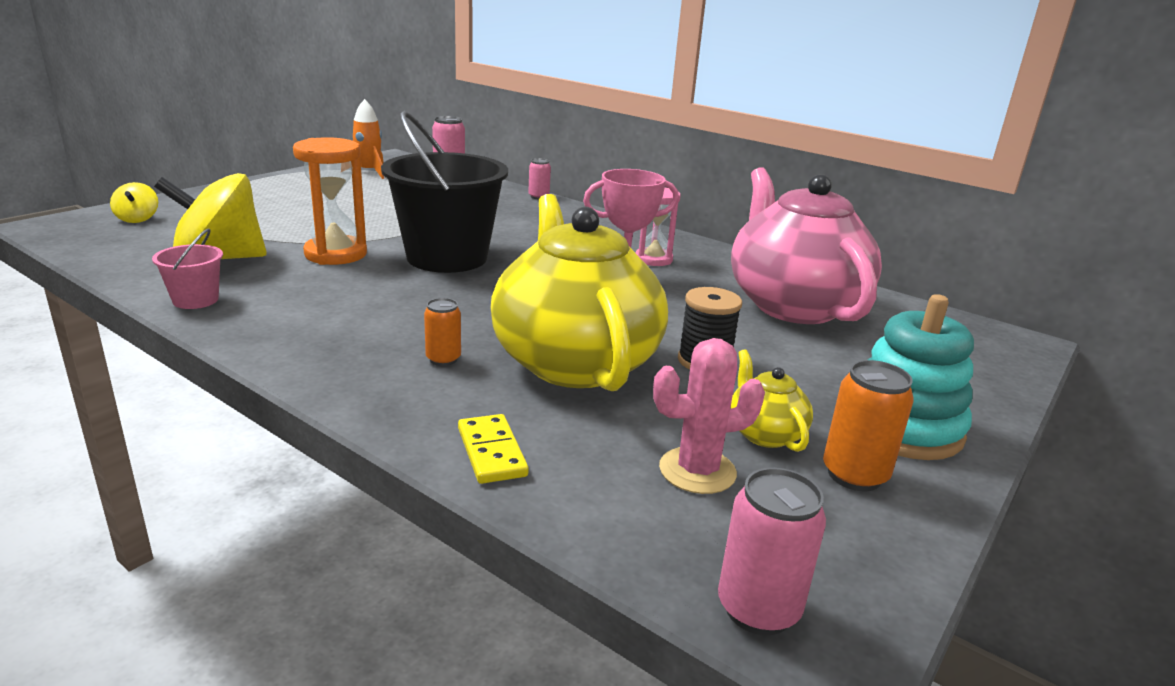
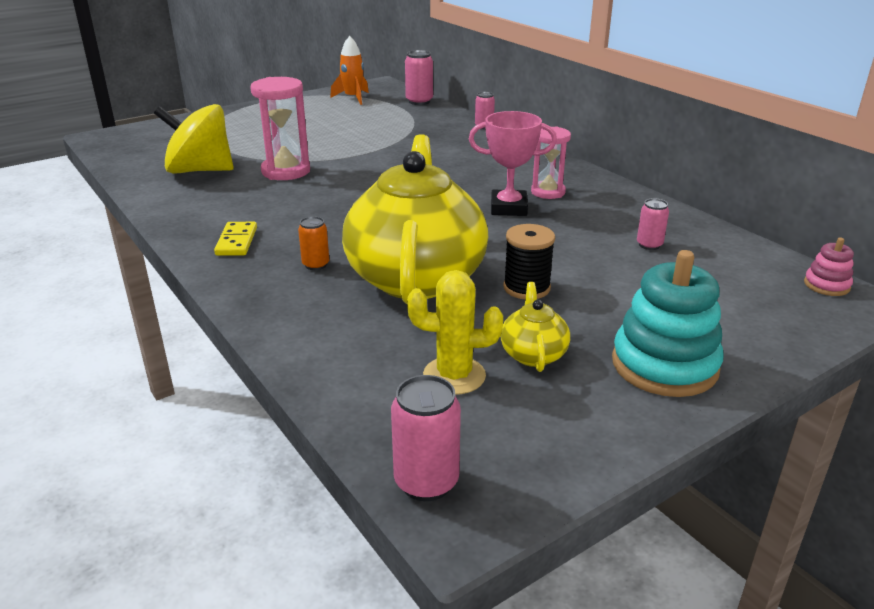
camera: 20 degrees right, 5 degrees up
yellow spinning top [110,182,158,223] -> none
pink bucket [152,229,223,309] -> none
orange hourglass [293,137,367,265] -> pink hourglass [250,77,310,180]
black bucket [381,111,508,273] -> none
yellow domino [458,414,529,484] -> yellow domino moved to [214,222,257,256]
pink cactus [653,338,765,494] -> yellow cactus [407,270,503,395]
pink teapot [731,168,882,324] -> pink can [637,198,669,250]
orange can [823,360,914,491] -> none
none -> pink stacking toy [804,237,854,296]

